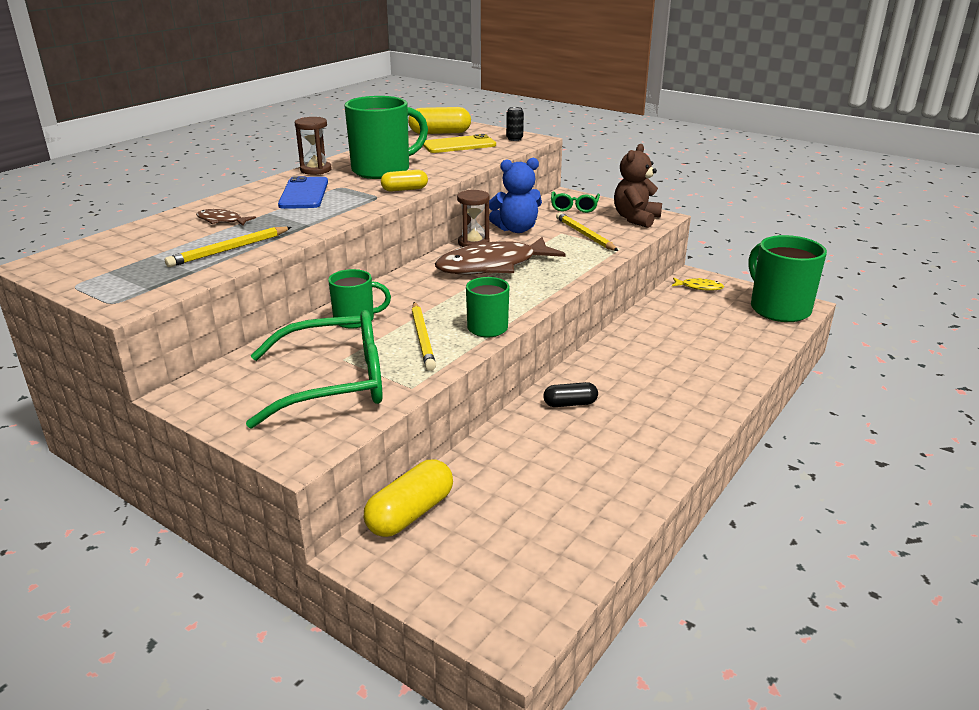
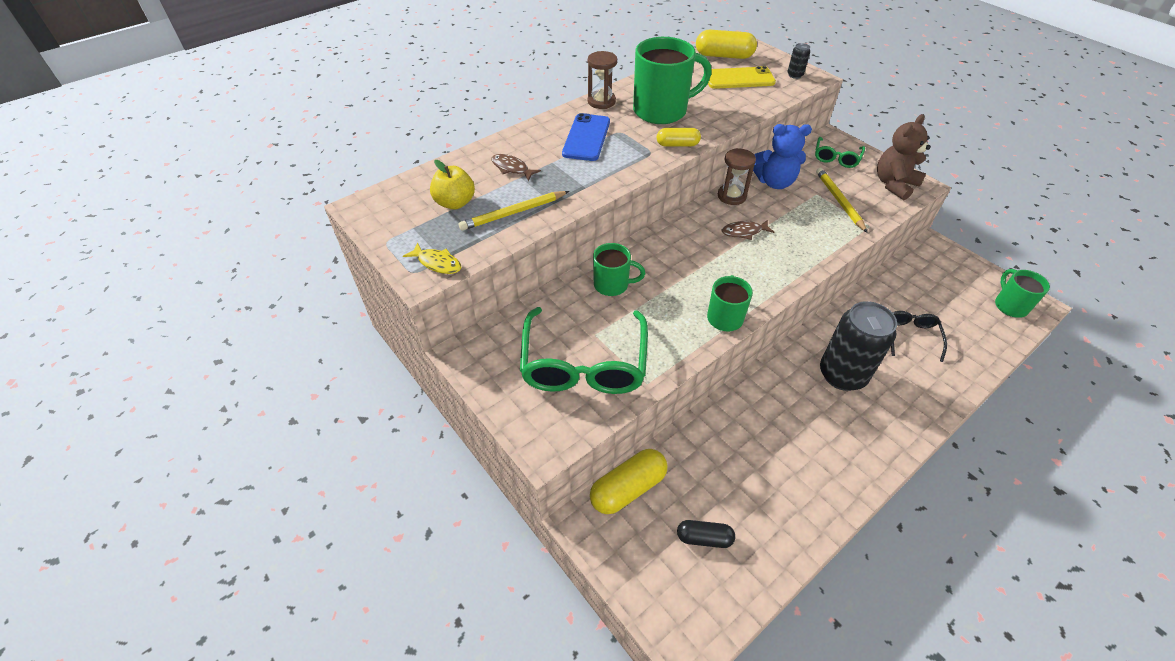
camera: 15 degrees right, 20 degrees up
green glasses [246,310,383,429] -> green glasses turned 90 degrees clockwise [520,307,648,394]
yellow pencil [412,302,436,371] -> none
brown fish [435,237,566,275] -> brown fish [722,220,774,240], size x0.43
black capsule [543,382,598,407] -> black capsule moved to [677,520,735,548]
yellow fish [672,278,724,291] -> yellow fish moved to [403,242,461,274]
green mug [749,235,827,322] -> green mug [995,269,1050,318], size x0.56
none -> yellow apple [430,160,475,210]
none -> black can [820,301,897,391]
none -> black glasses [891,311,947,362]

